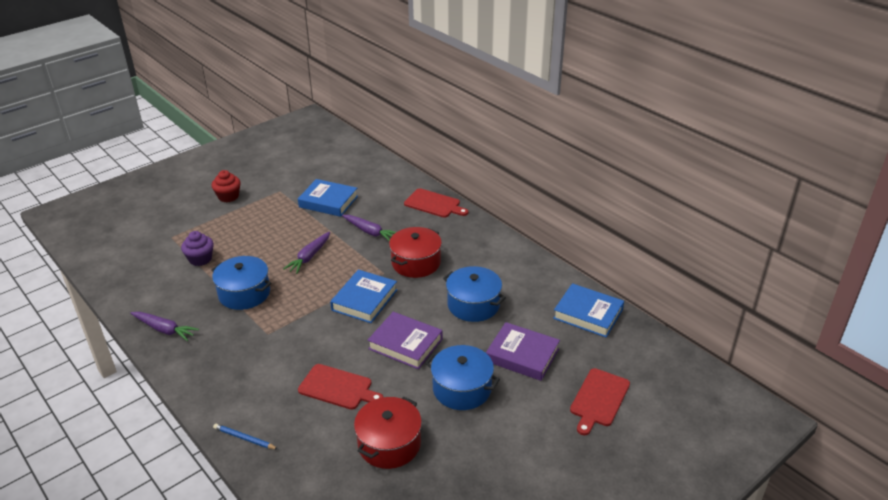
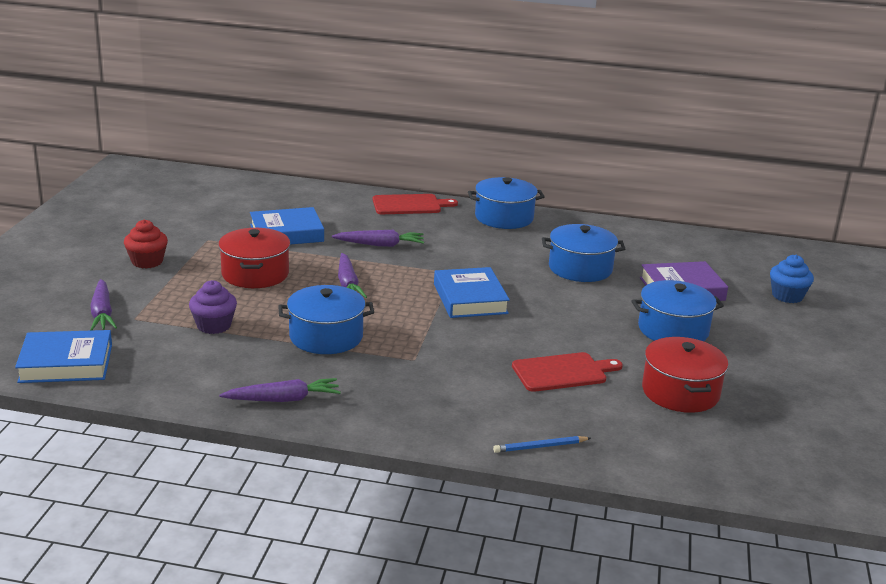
camera: 40 degrees left, 10 degrees down
purple book [367,312,443,369] -> none
red pot [389,227,442,278] -> red pot moved to [218,228,290,288]
blue book [553,283,624,338] -> blue book moved to [15,330,112,383]
red cutting board [570,368,630,435] -> blue cupcake [770,255,814,303]
none -> purple carrot [90,279,117,331]
none -> blue pot [468,177,545,229]

